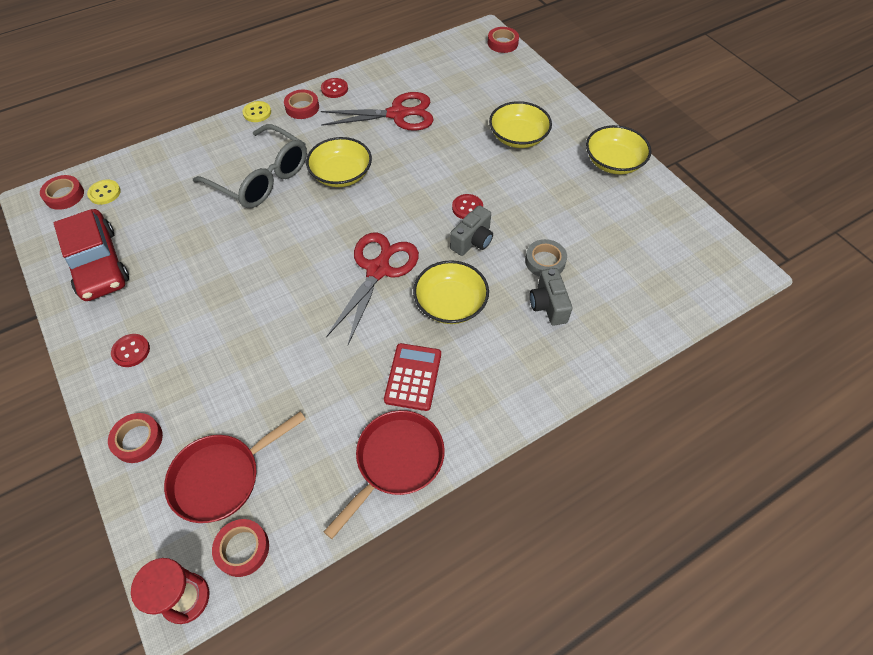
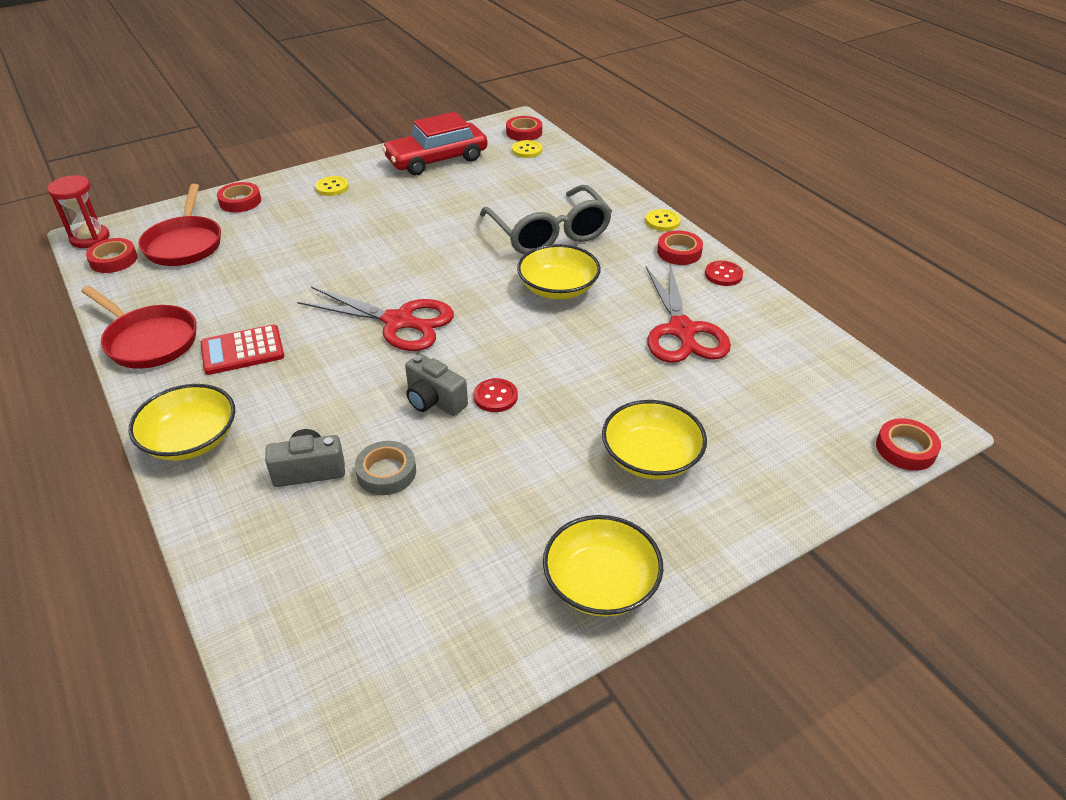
camera: 90 degrees right, 15 degrees down
red button [111,334,150,367] -> yellow button [315,176,349,196]
red pan [164,411,306,523] -> red pan turned 150 degrees counterclockwise [138,184,221,266]
grey glasses [193,124,307,208] -> grey glasses turned 60 degrees counterclockwise [480,185,612,254]
red calculator [384,343,441,411] -> red calculator turned 150 degrees clockwise [201,324,284,375]
yellow bowl [413,260,489,324] -> yellow bowl moved to [128,384,235,461]

